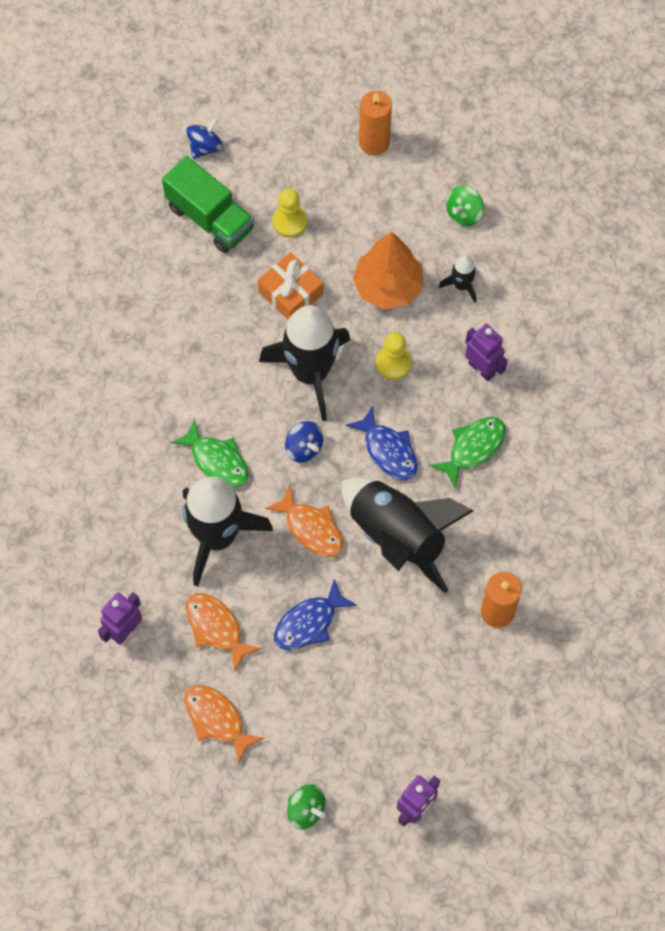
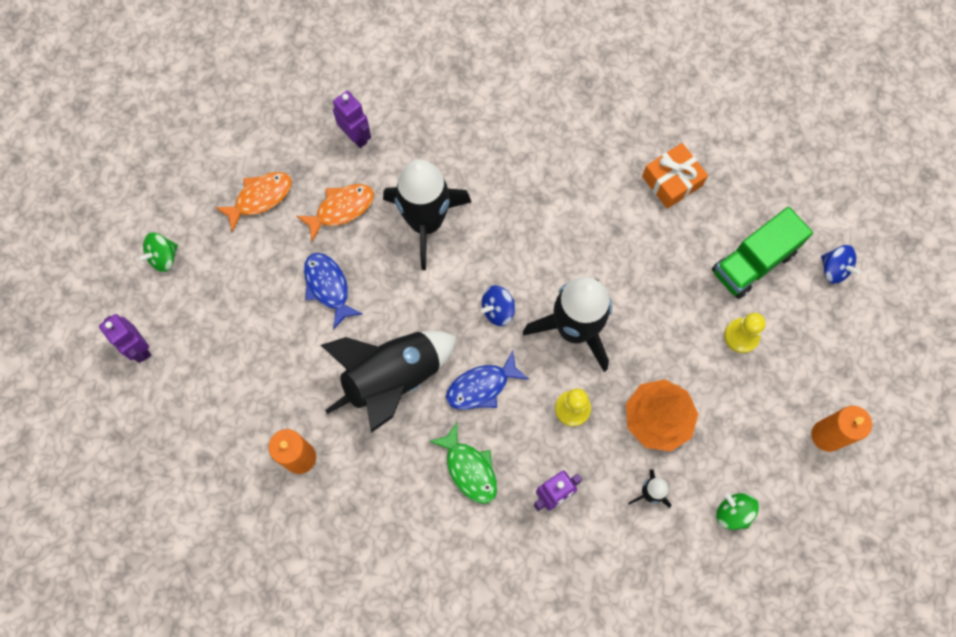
camera: 100 degrees right, 5 degrees up
green fish [171,419,248,488] -> none
orange gift [258,252,323,320] -> orange gift moved to [642,143,708,209]
orange fish [265,485,343,557] -> none

